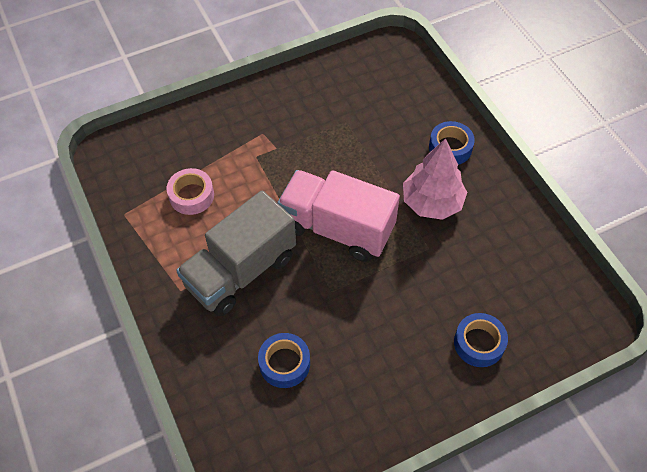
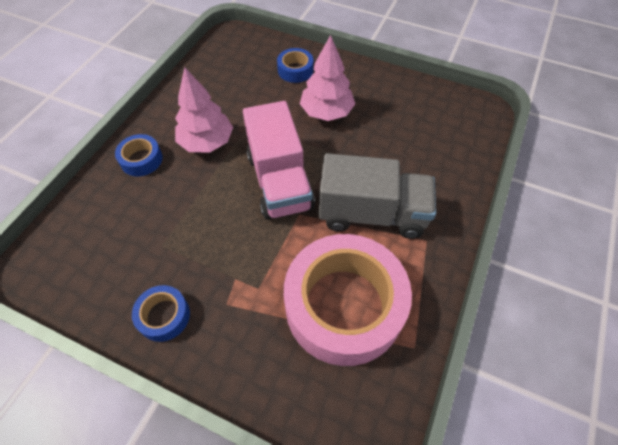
camera: 130 degrees left, 0 degrees up
pink tape [167,168,214,215] -> pink tape [284,234,412,366], size x2.33
blue tape [258,333,310,388] -> blue tape moved to [132,285,190,342]
none -> pink tree [300,35,355,121]

